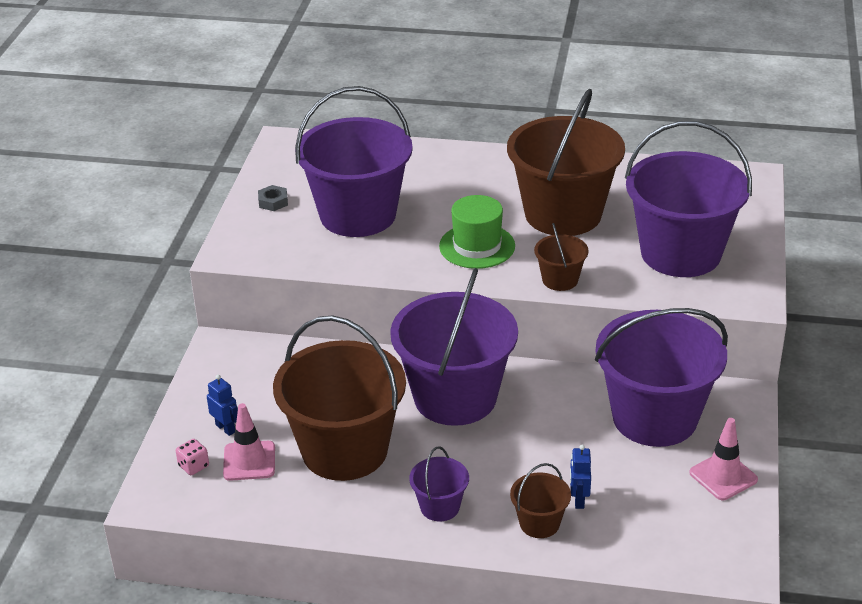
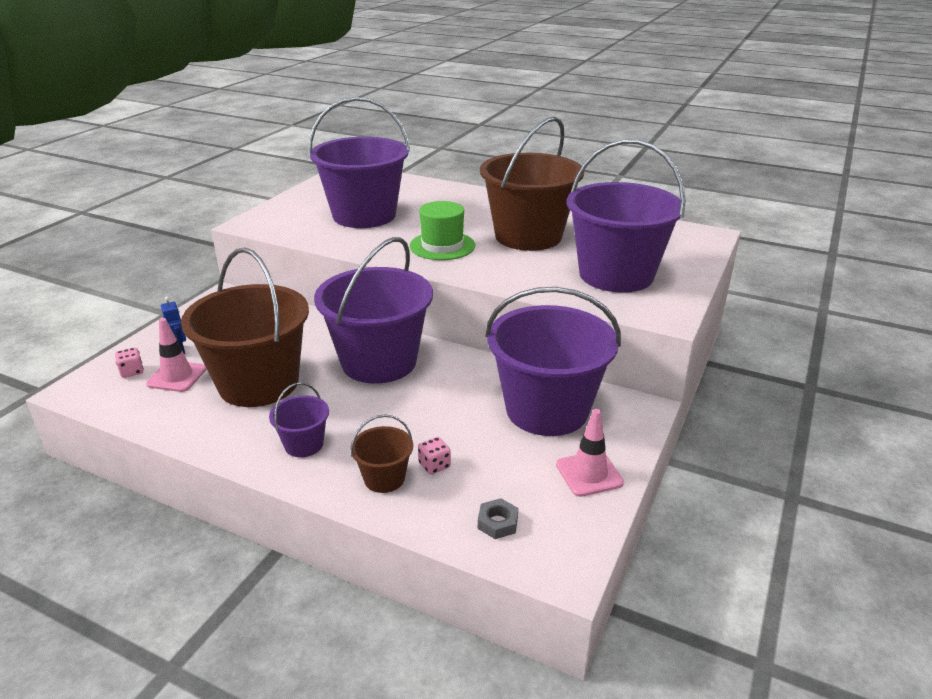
camera: 15 degrees right, 5 degrees down
grey nut [258,185,288,211] -> grey nut moved to [478,498,518,539]
brown bucket [534,223,589,291] -> none
blue robot [570,445,591,509] -> pink dice [418,437,451,475]

